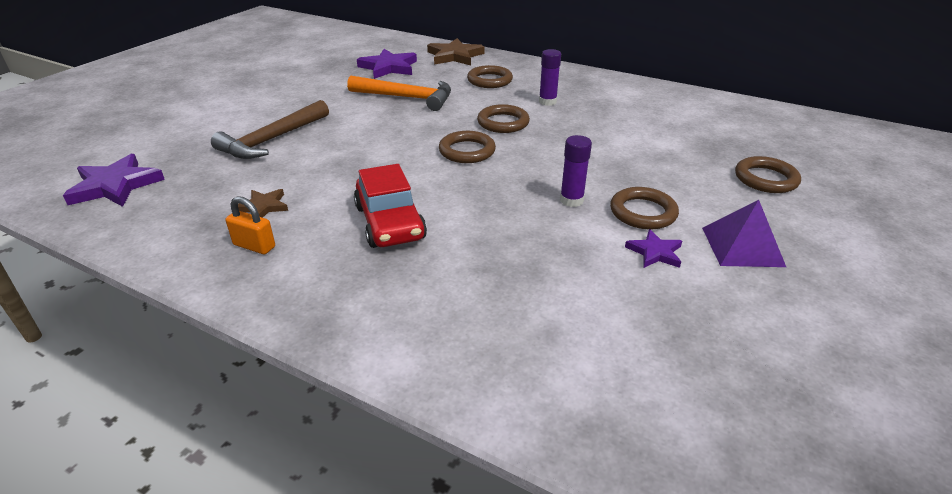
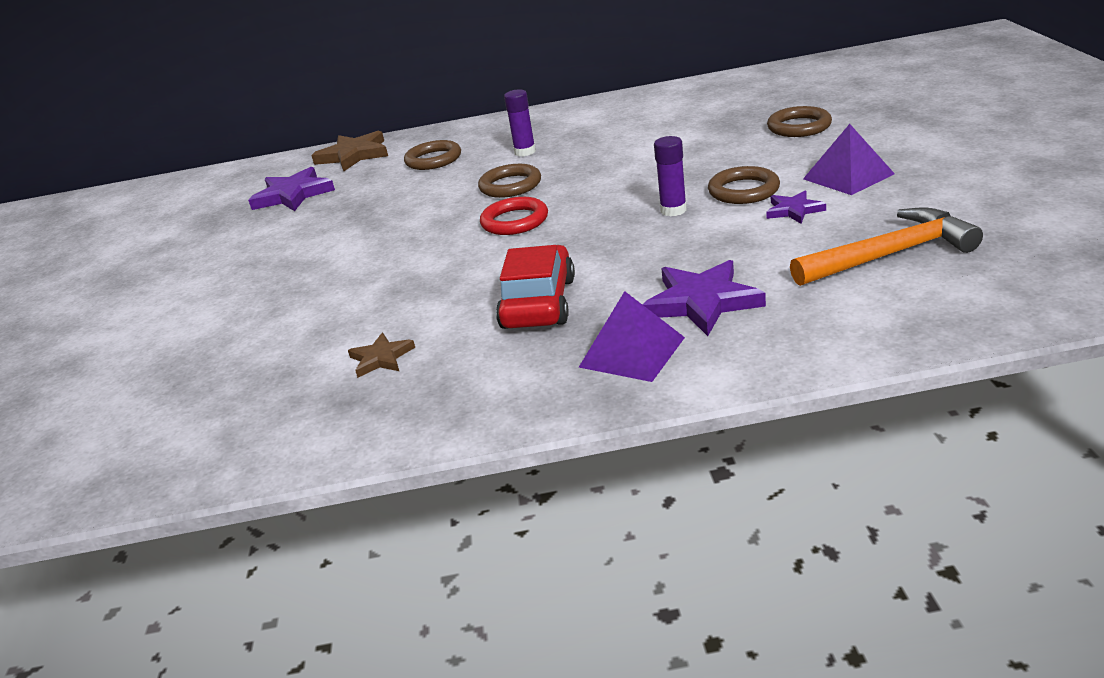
camera: 30 degrees left, 5 degrees down
purple star [63,154,165,207] -> purple star moved to [642,260,766,336]
brown hammer [211,100,329,159] -> none
orange padlock [225,196,275,254] -> none
orange hammer [347,76,451,111] -> orange hammer moved to [790,208,983,286]
red car [354,164,427,248] -> red car turned 120 degrees counterclockwise [496,245,575,329]
brown ring [439,131,496,163] -> red ring [480,197,548,235]
none -> purple pyramid [579,291,685,382]

